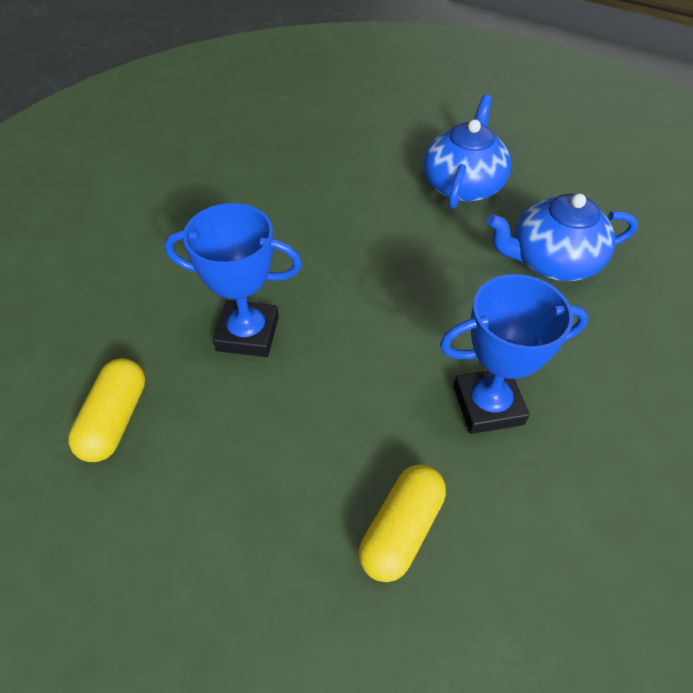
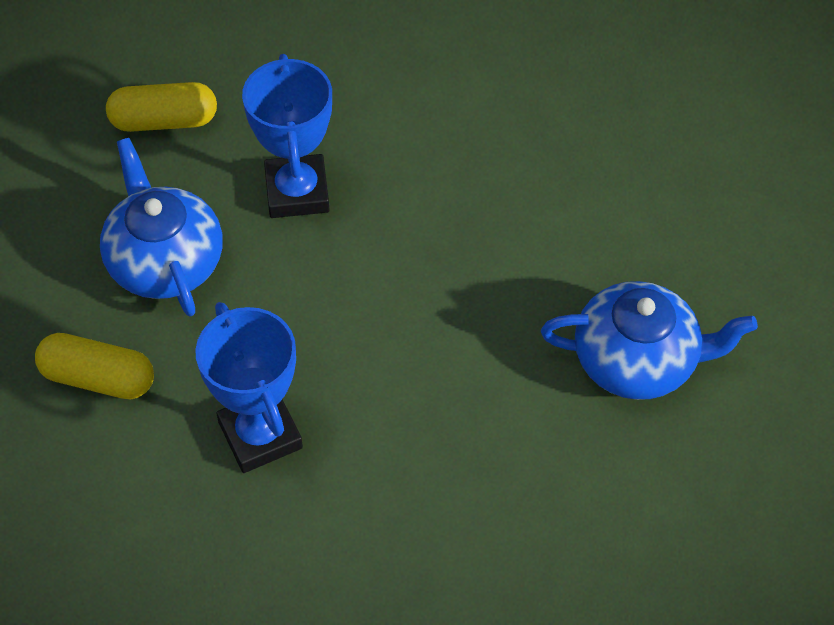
camera: 75 degrees right, 5 degrees up
blue teapot [487,194,638,281] -> blue teapot moved to [100,138,223,316]

